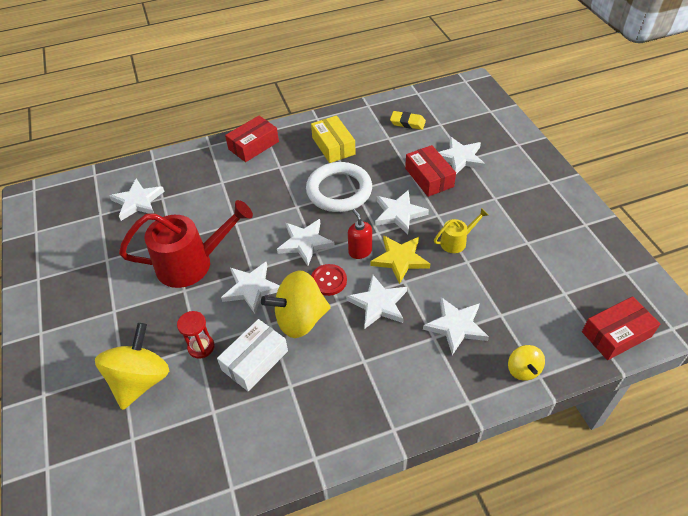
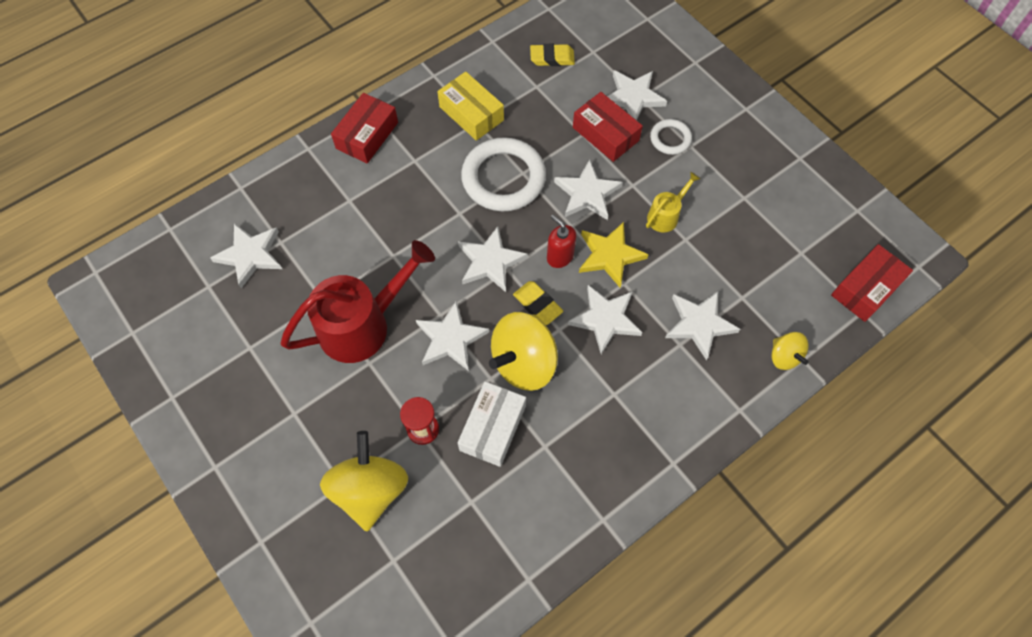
camera: 20 degrees left, 15 degrees up
red button [311,264,347,296] -> yellow eraser [513,281,563,325]
none -> white ring [650,119,692,155]

